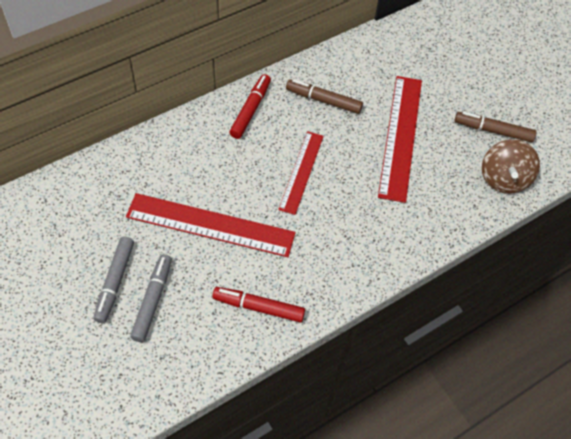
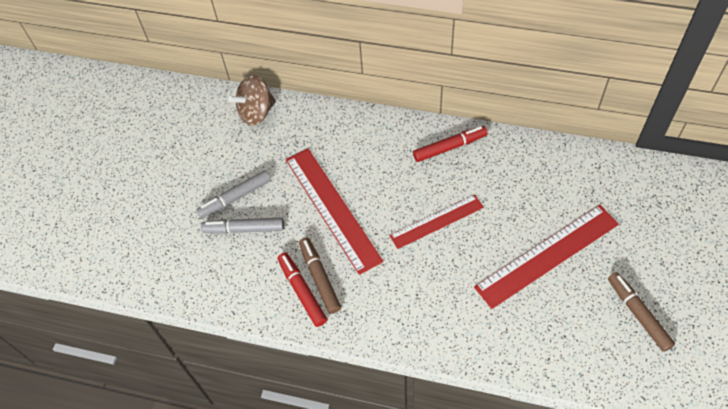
camera: 55 degrees right, 0 degrees up
grey marker [130,254,172,342] -> grey marker turned 150 degrees counterclockwise [201,217,284,234]
brown marker [286,79,363,114] -> brown marker moved to [299,237,341,314]
brown spinning top [482,139,540,194] -> brown spinning top moved to [228,75,276,126]

